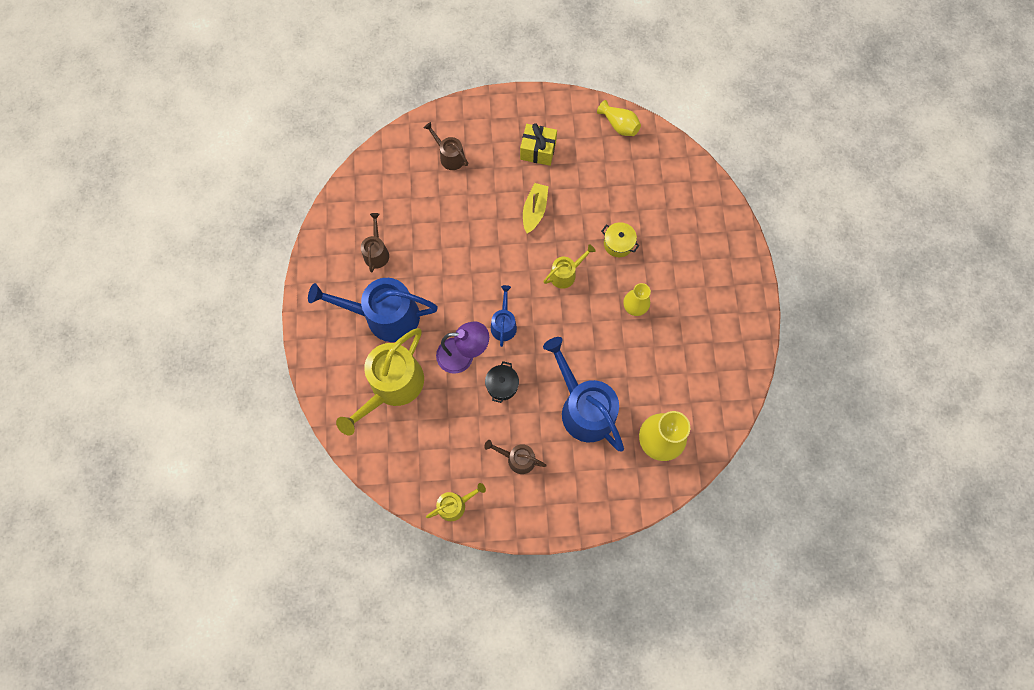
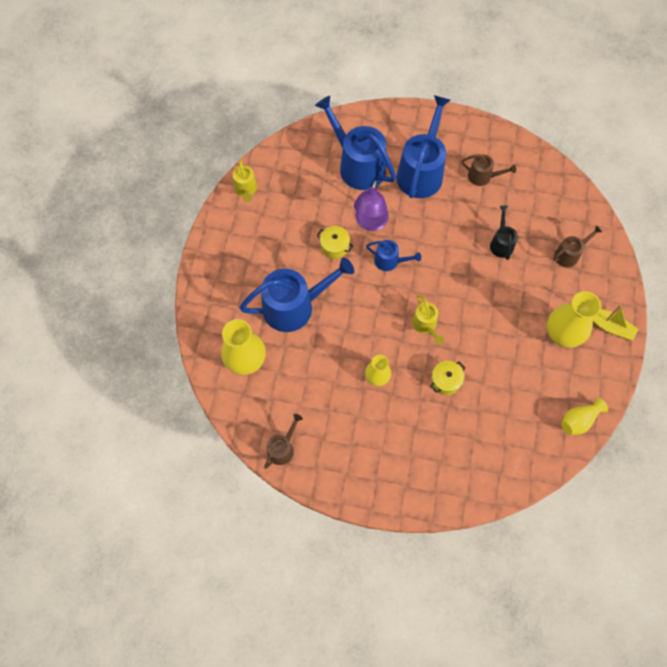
camera: 105 degrees right, 5 degrees down
yellow watering can [336,328,424,435] -> blue watering can [315,96,396,190]
brown watering can [484,440,547,474] -> brown watering can moved to [264,414,303,469]
black pot [485,361,519,403] -> yellow pot [317,226,353,259]
yellow gift [520,123,557,166] -> yellow vase [547,291,601,348]
yellow boat [523,183,548,233] -> yellow boat moved to [592,305,638,341]
none -> black watering can [490,206,518,260]

